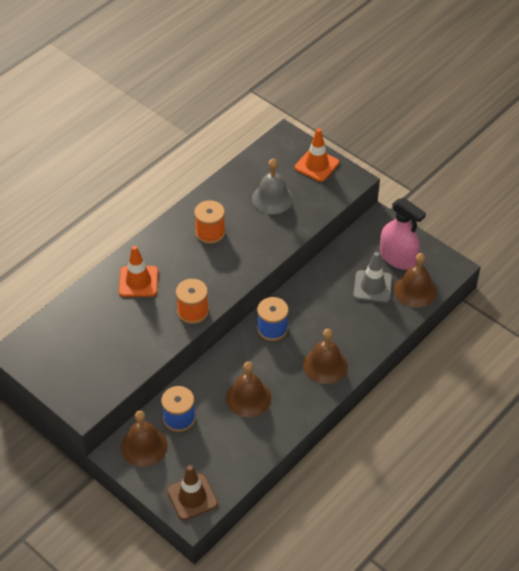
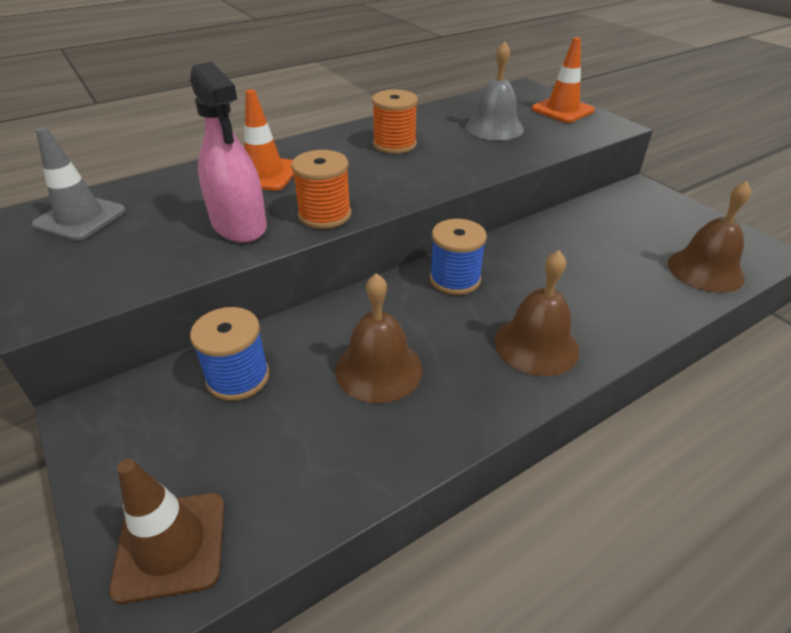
camera: 15 degrees right, 10 degrees down
brown bell [121,411,168,467] -> none
grey traffic cone [353,252,392,303] -> grey traffic cone moved to [32,127,126,241]
pink spray bottle [380,198,426,270] -> pink spray bottle moved to [190,62,267,243]

